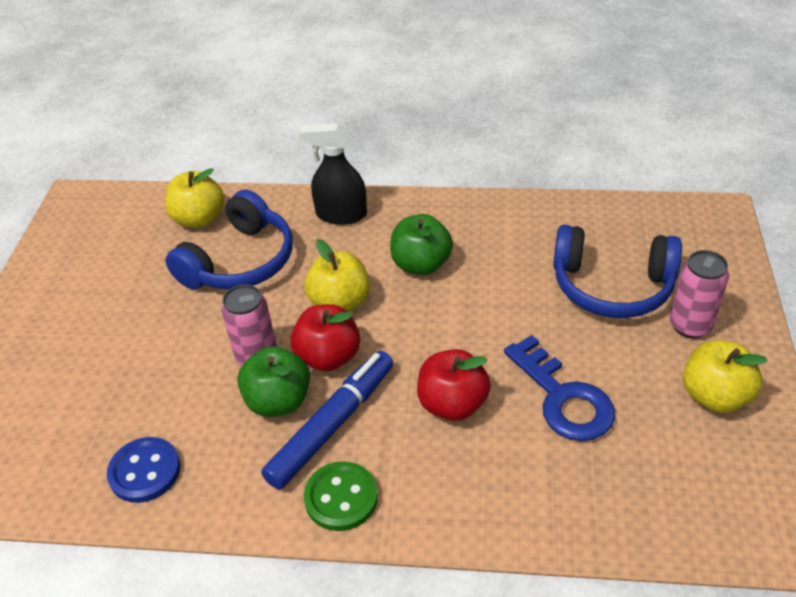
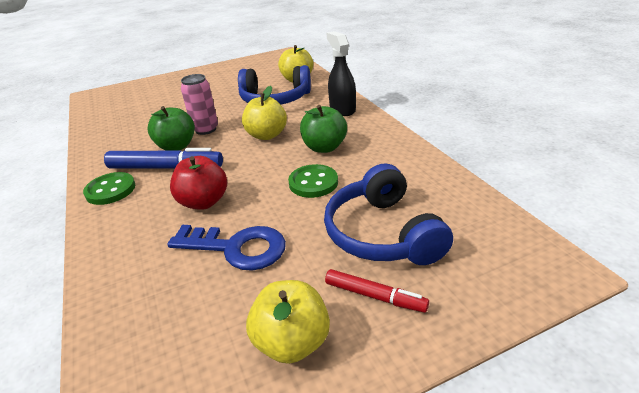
camera: 60 degrees right, 10 degrees down
blue button [107,437,181,503] -> none
red apple [290,304,360,371] -> none
blue key [504,335,615,441] -> blue key turned 105 degrees counterclockwise [167,225,286,270]
pink can [670,250,729,338] -> red marker [325,269,429,313]
none -> green button [288,164,338,198]

